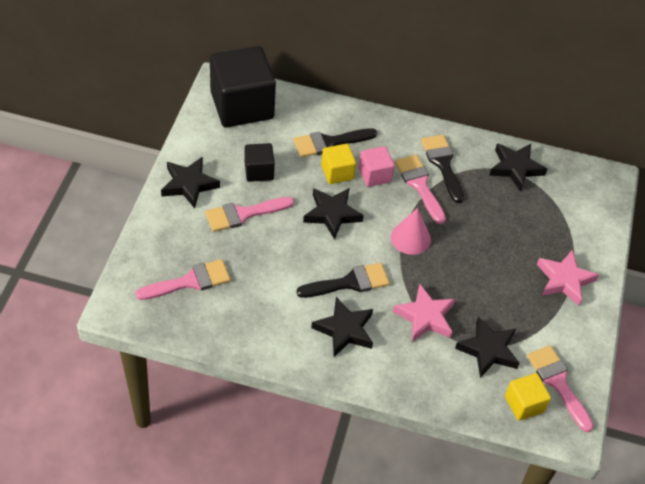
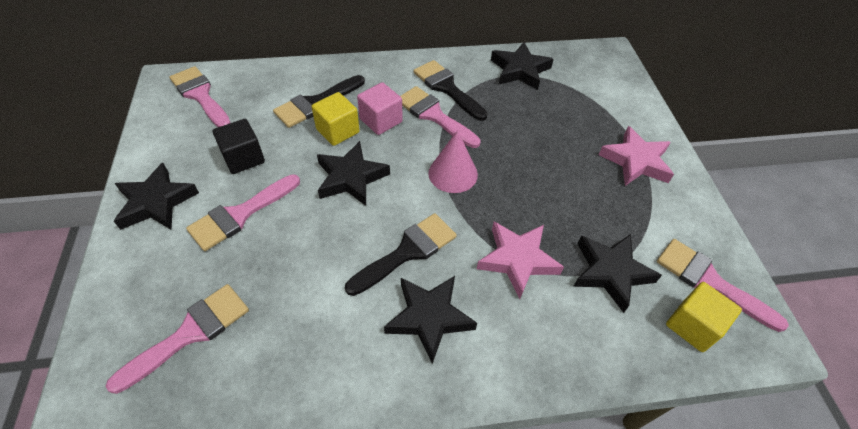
camera: 20 degrees left, 0 degrees up
black cube [210,46,276,127] -> pink brush [170,66,230,127]

